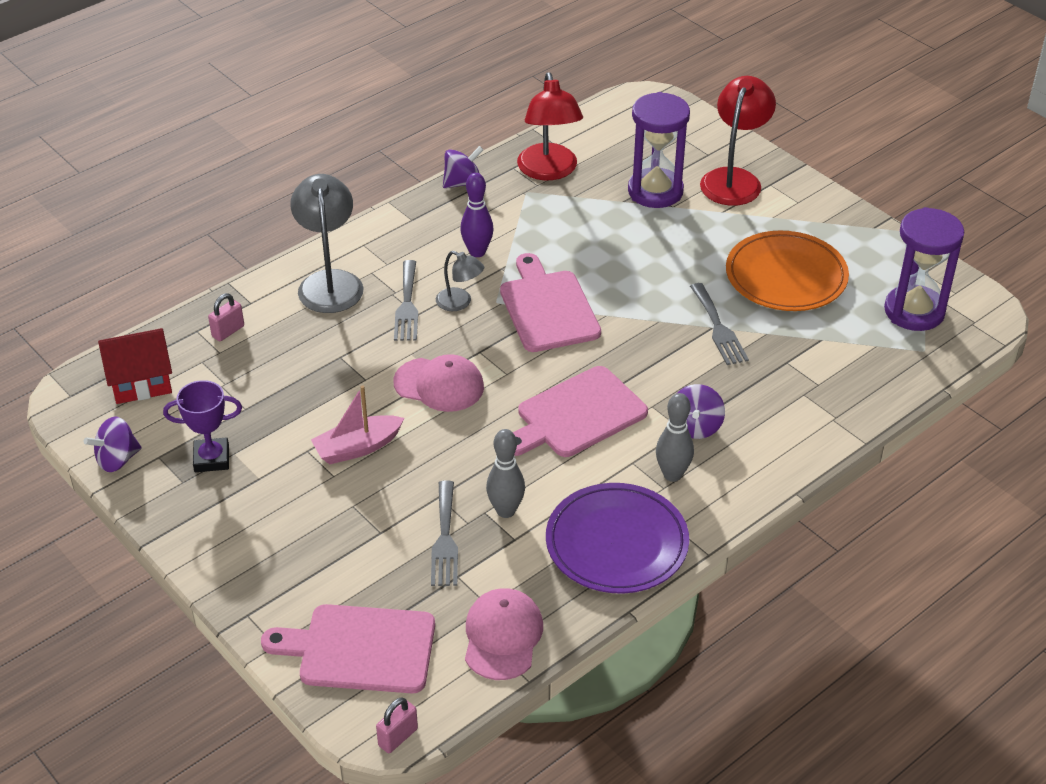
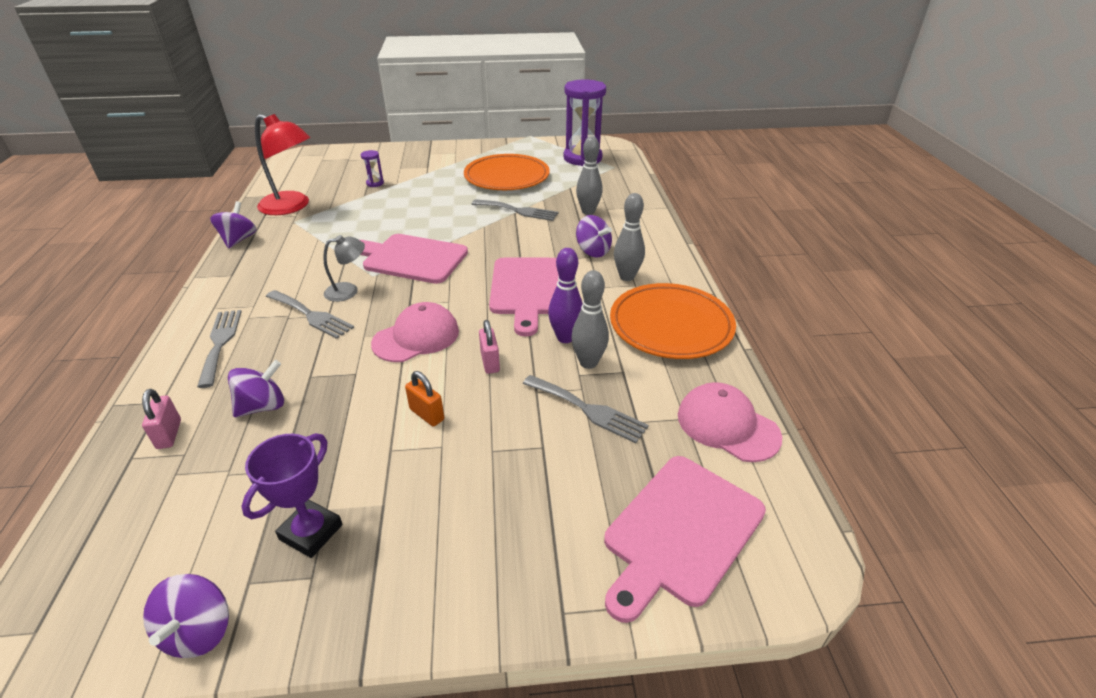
camera: 55 degrees left, 5 degrees down
red house [98,328,172,404] -> none
grey lamp [290,174,364,313] -> grey fork [197,310,242,388]
pink boat [311,385,404,465] -> orange padlock [405,371,444,426]
pink padlock [376,697,418,753] -> pink padlock moved to [479,320,500,374]
purple bowling pin [460,173,494,257] -> purple bowling pin moved to [548,248,583,343]
purple plate [546,483,689,593] -> orange plate [610,283,736,359]
purple hourglass [628,92,690,208] -> purple hourglass [361,150,384,187], size x0.41
red lamp [700,76,776,206] -> none
none -> purple spinning top [228,360,284,417]
none -> grey bowling pin [576,136,602,215]

